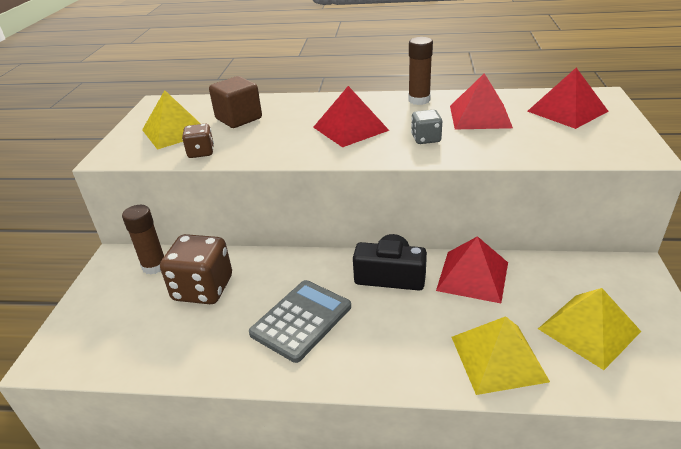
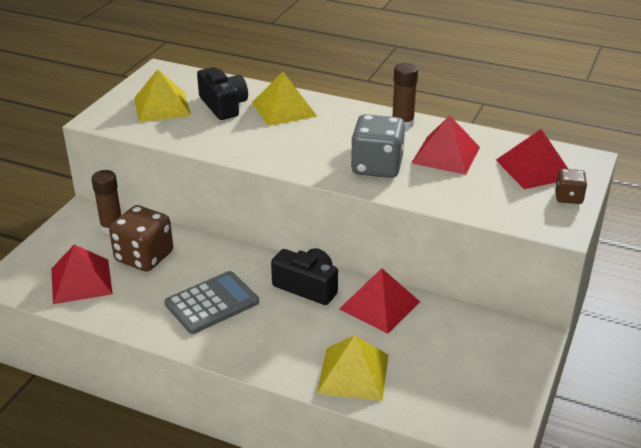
camera: 15 degrees right, 0 degrees up
brown dice [182,124,214,158] -> brown dice moved to [555,169,587,204]
brown cube [209,76,262,128] -> black camera [197,67,248,120]
red pyramid [313,86,390,147] -> red pyramid moved to [51,244,113,304]
grey dice [411,110,442,144] -> grey dice [351,114,405,178], size x1.87
yellow pyramid [538,288,641,370] -> yellow pyramid moved to [252,72,317,126]

